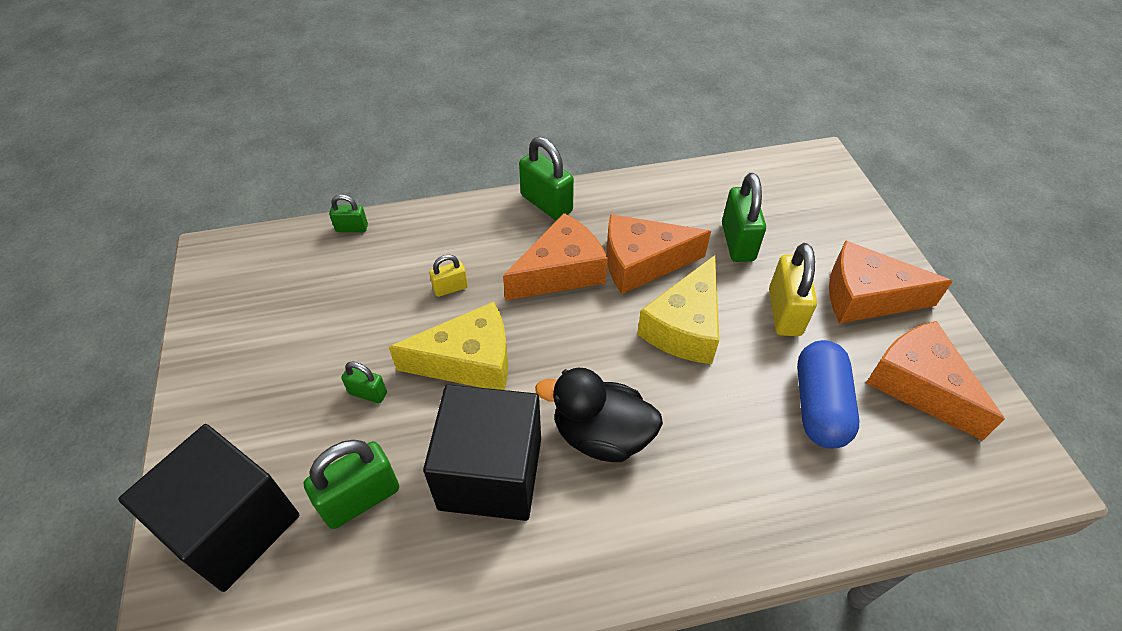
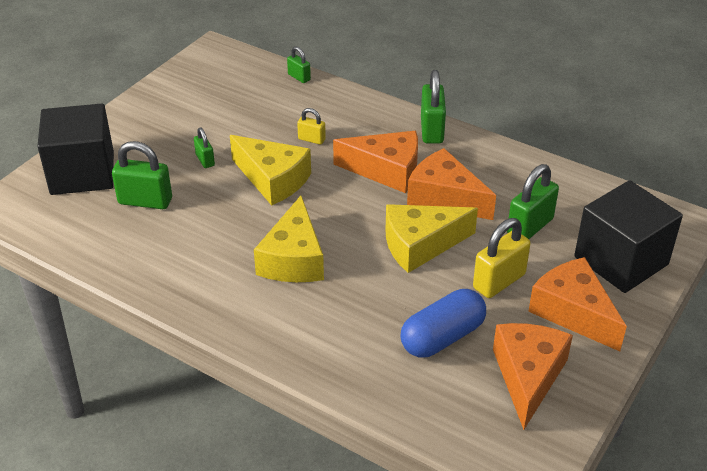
camera: 45 degrees right, 10 degrees down
black cube [423,384,541,521] -> black cube moved to [574,180,683,293]
black duck [535,368,663,462] -> yellow cheese [254,195,324,282]

